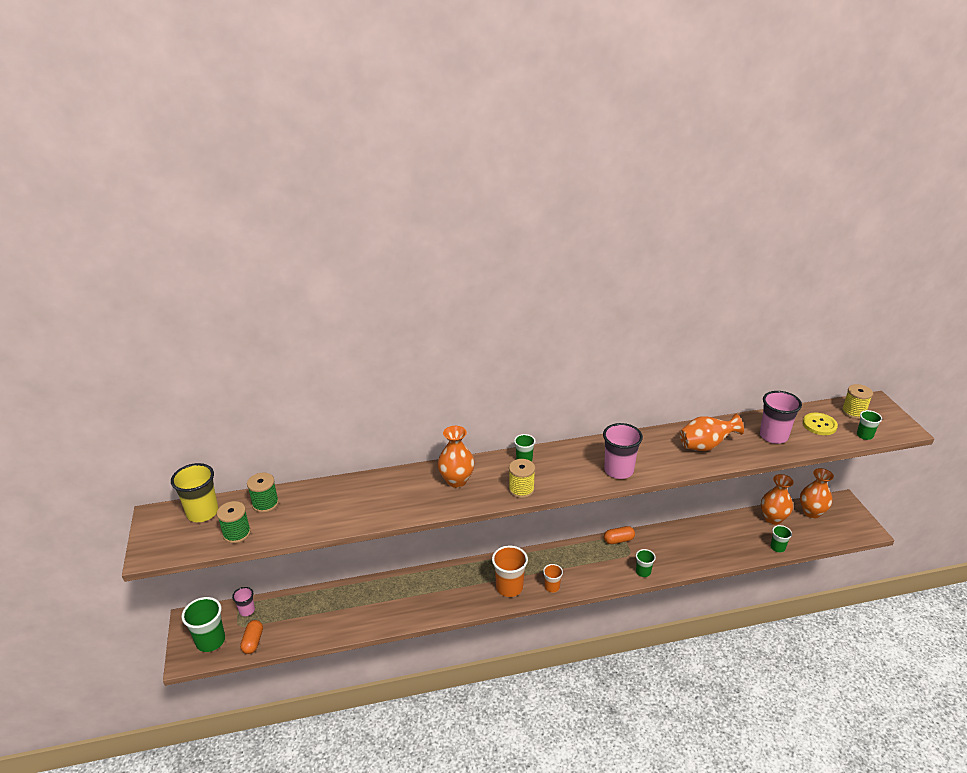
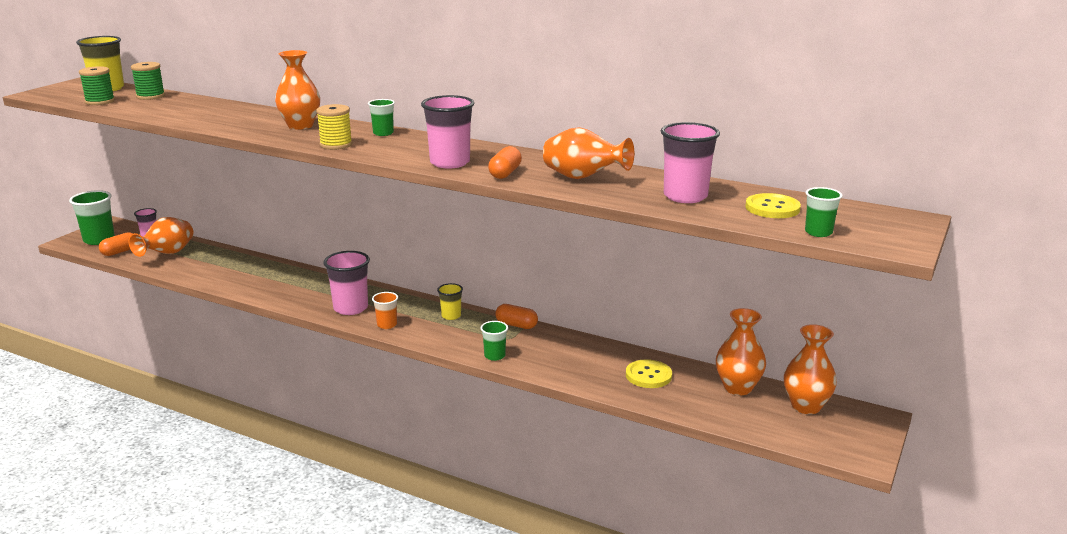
camera: 40 degrees right, 10 degrees down
orange cup [492,546,528,597] -> pink cup [323,251,370,315]
green cup [770,525,792,553] -> none
yellow spool [842,384,873,419] -> none
none -> orange vase [128,217,193,257]
none -> yellow cup [437,283,463,320]
none -> orange capsule [488,146,522,179]
none -> yellow button [626,359,672,388]

